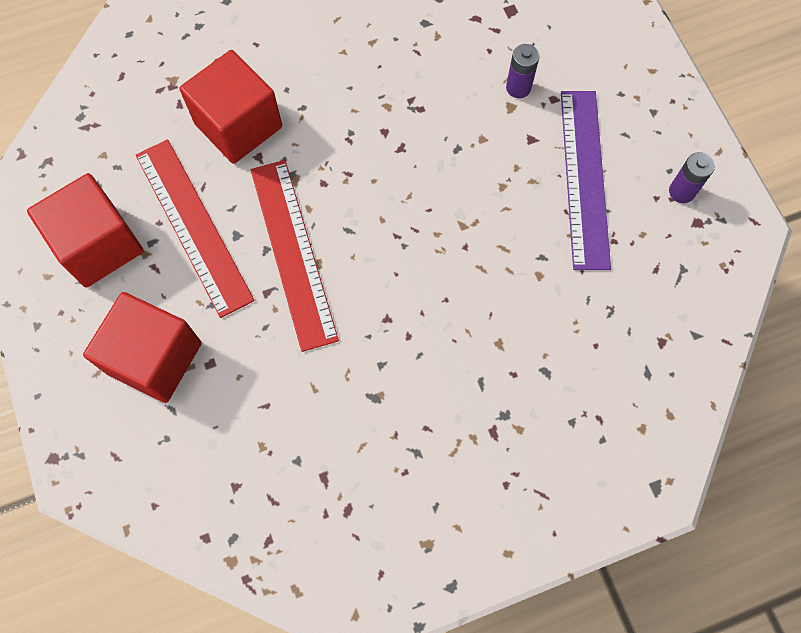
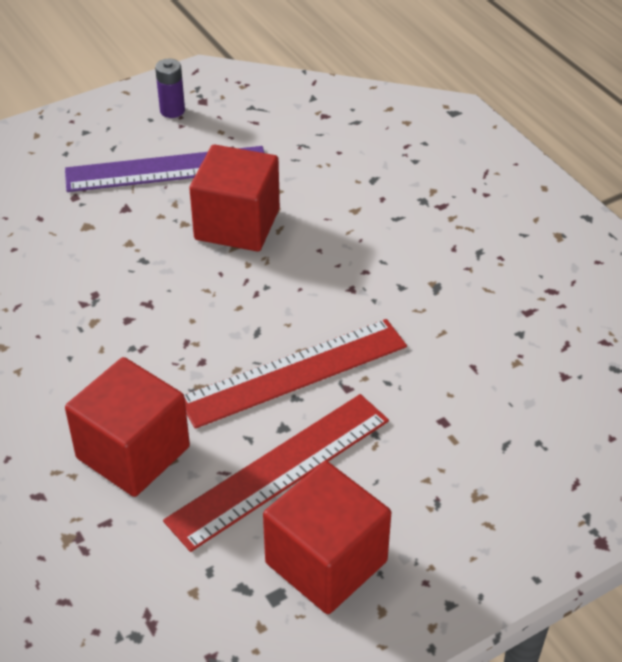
camera: 100 degrees left, 25 degrees down
red cube [83,292,202,403] -> red cube moved to [189,145,280,252]
purple battery [506,44,540,98] -> none

